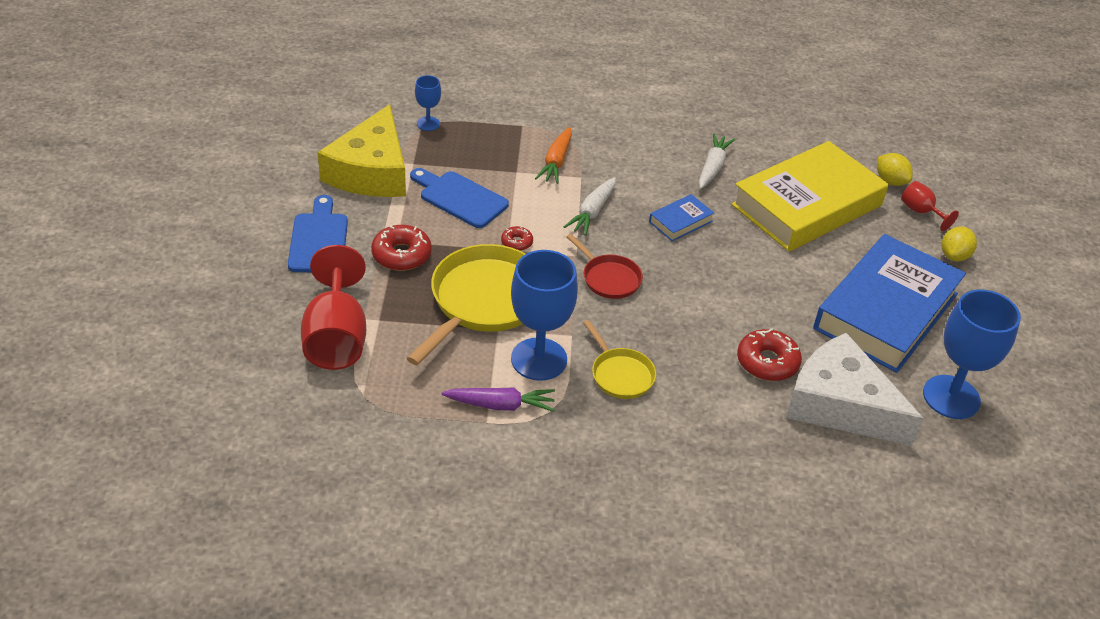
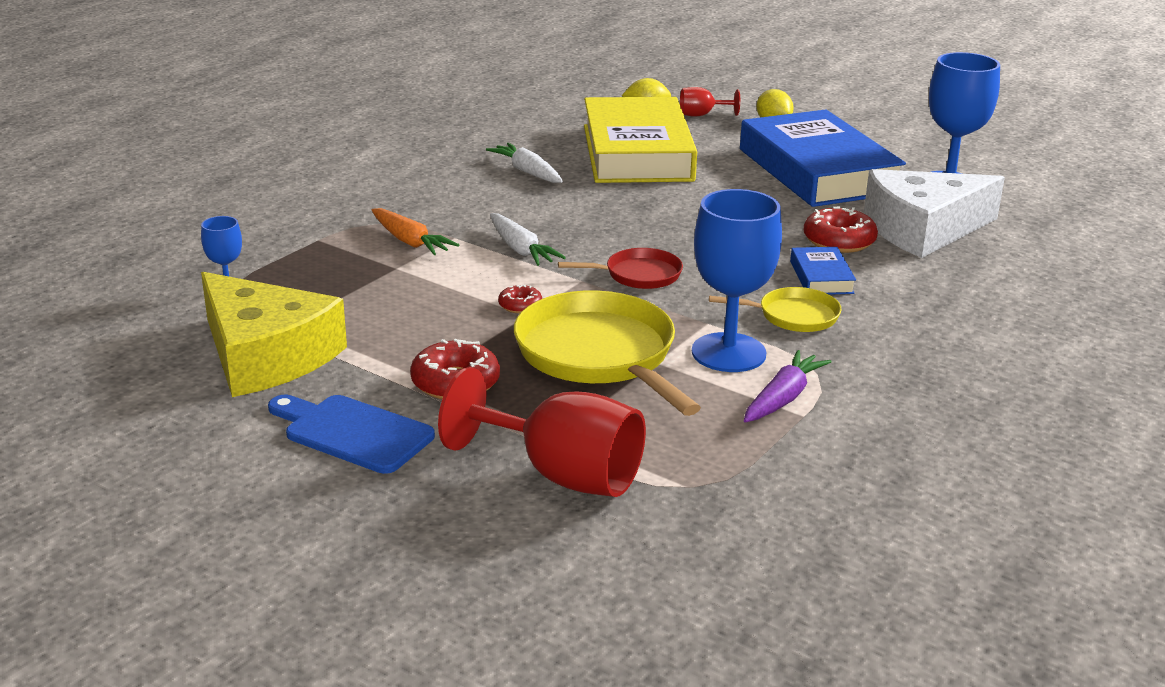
camera: 55 degrees left, 15 degrees down
blue cutting board [410,168,509,228] -> none
blue book [649,194,714,241] -> blue book moved to [790,247,856,295]

